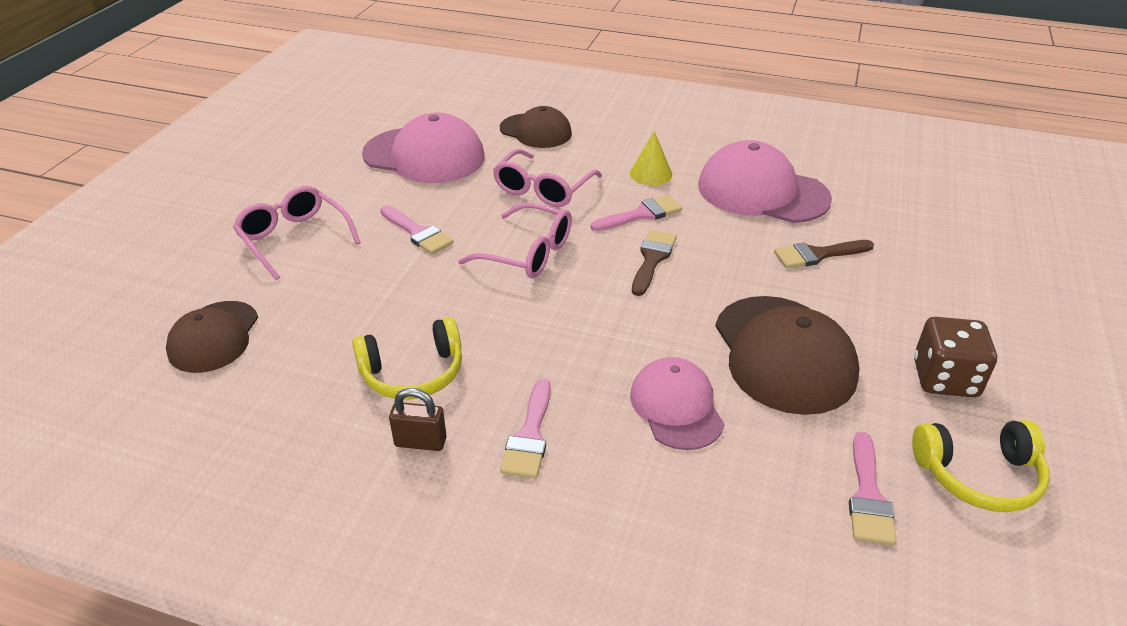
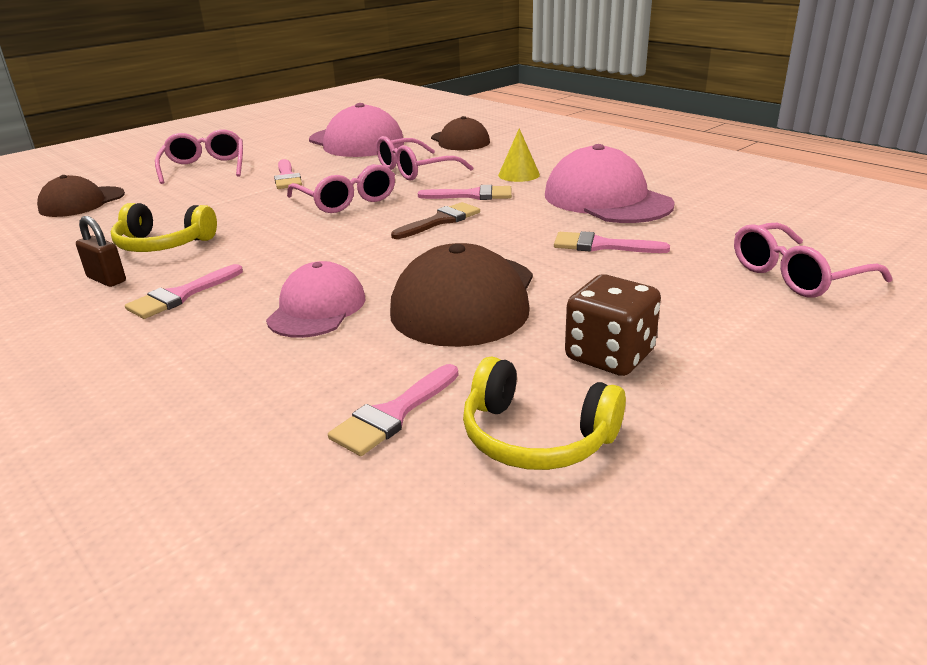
camera: 30 degrees right, 10 degrees down
brown brush [774,240,874,268] -> pink brush [554,231,670,253]
none -> pink glasses [734,223,892,297]

